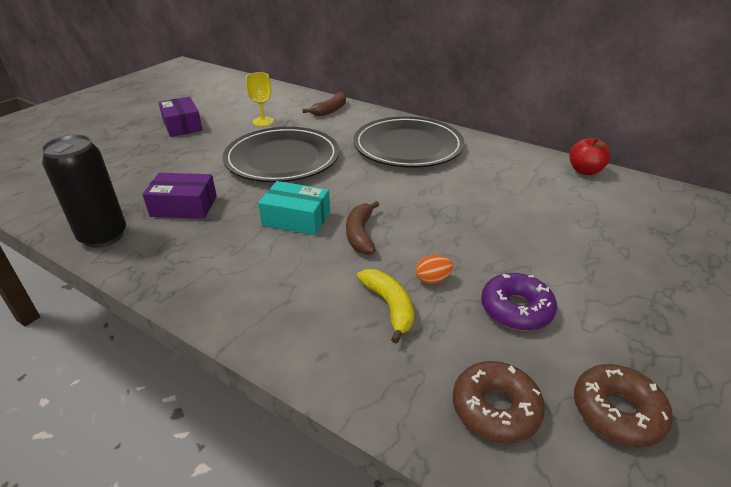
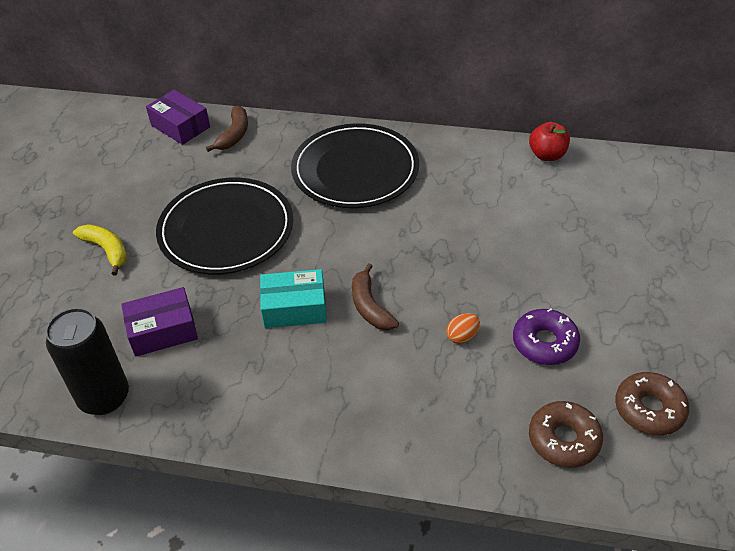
camera: 20 degrees left, 10 degrees up
purple box [158,97,203,137] -> purple box moved to [146,90,210,145]
yellow goblet [246,72,274,126] -> none
yellow banana [357,269,414,344] -> yellow banana moved to [73,224,127,276]

